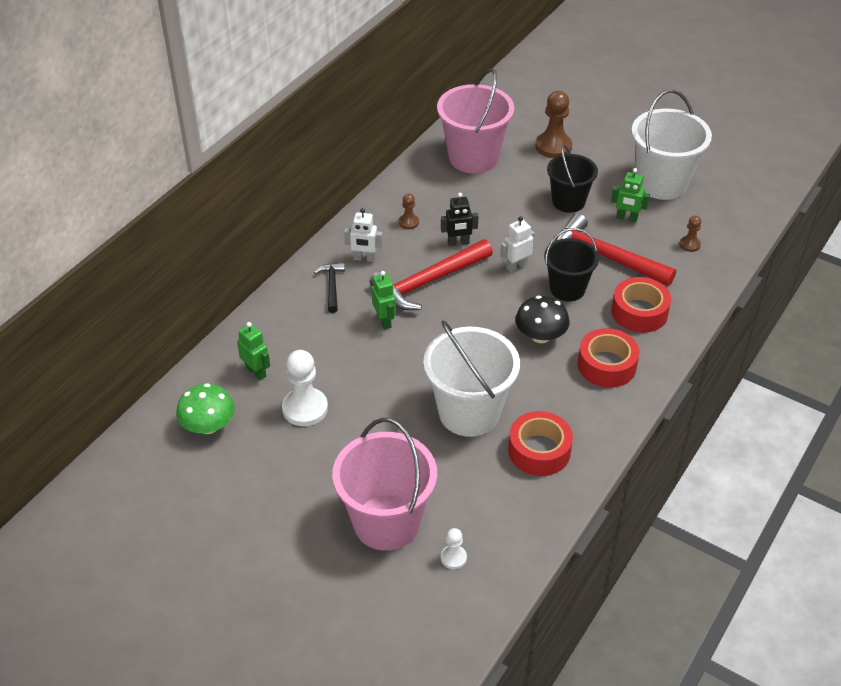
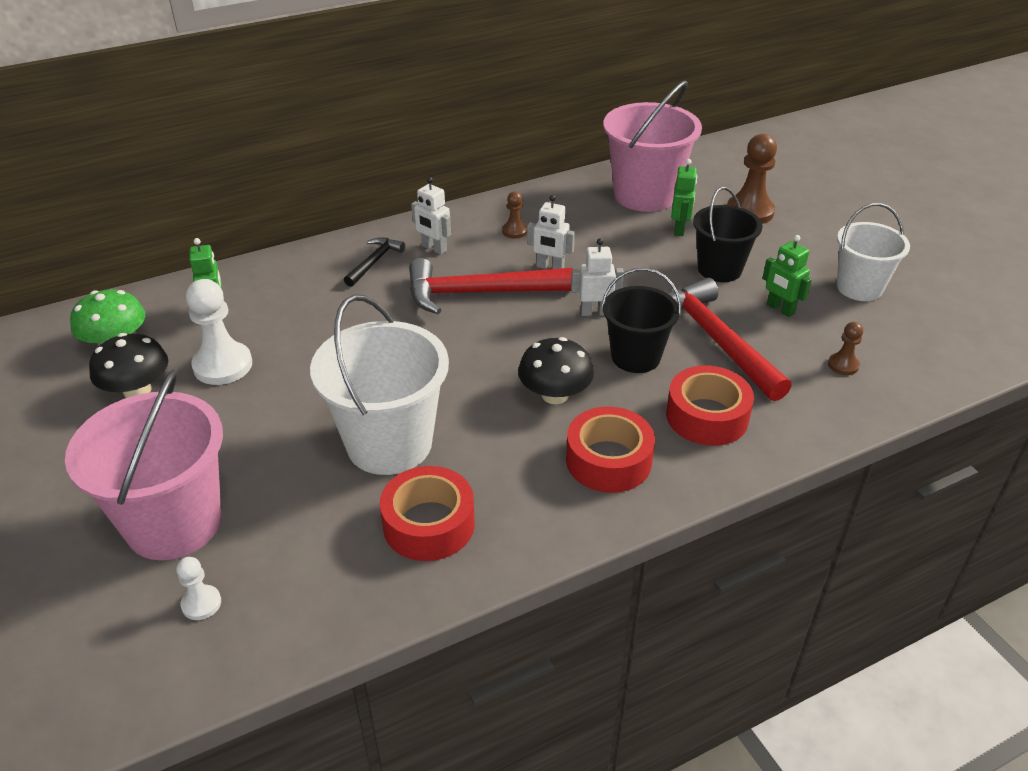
camera: 30 degrees right, 5 degrees down
green robot [372,271,396,329] -> green robot moved to [671,159,697,236]
black robot [441,193,478,246] -> white robot [527,195,575,269]
white bucket [631,90,712,200] -> white bucket [837,203,910,301], size x0.64
none -> black mushroom [89,333,168,398]

